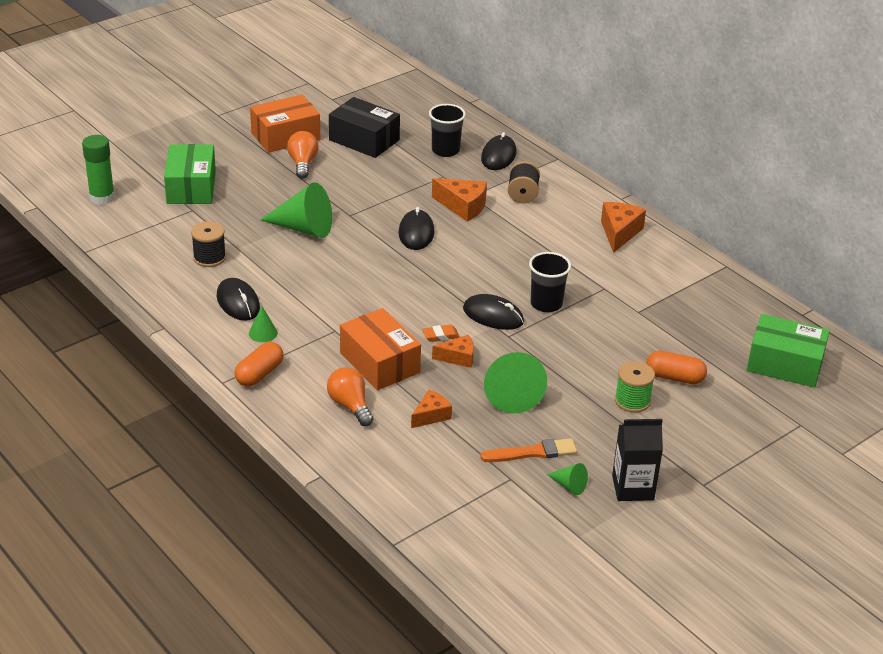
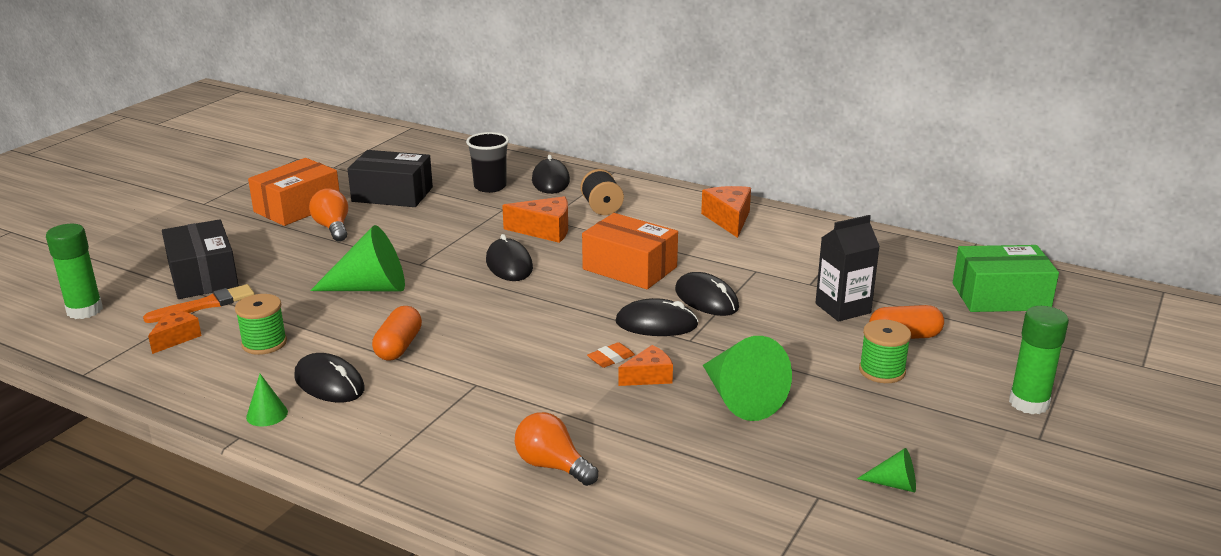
camera: 20 degrees left, 10 degrees down
green box [164,144,216,204] -> black box [162,219,239,299]
black spool [191,221,226,267] -> green spool [235,294,287,355]
orange capsule [235,342,284,387] -> orange capsule moved to [372,306,422,360]
green cone [249,306,278,342] -> green cone moved to [246,374,288,426]
orange box [340,308,421,390] -> orange box moved to [582,213,678,289]
orange cheese [411,390,452,428] -> orange cheese moved to [148,310,202,354]
orange brush [480,438,577,462] -> orange brush moved to [143,284,255,323]
black cup [529,252,571,312] -> black mouse [675,272,739,316]
black carton [612,419,663,501] -> black carton moved to [815,215,880,322]
none -> green glue stick [1009,306,1069,414]

